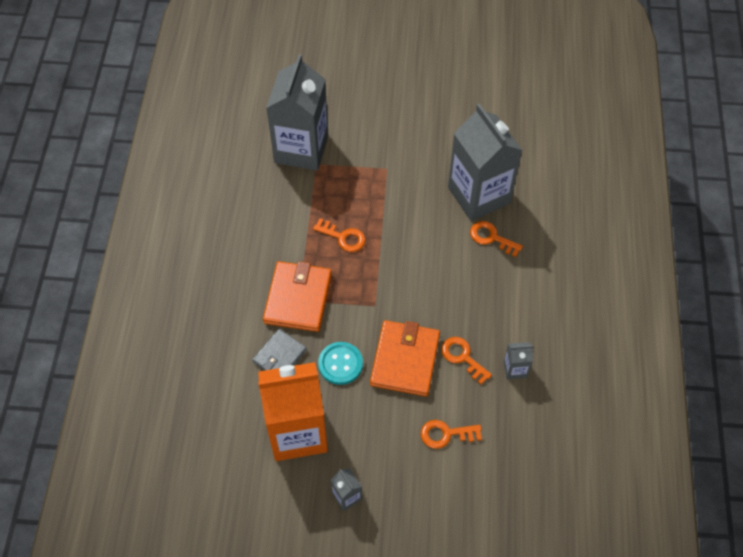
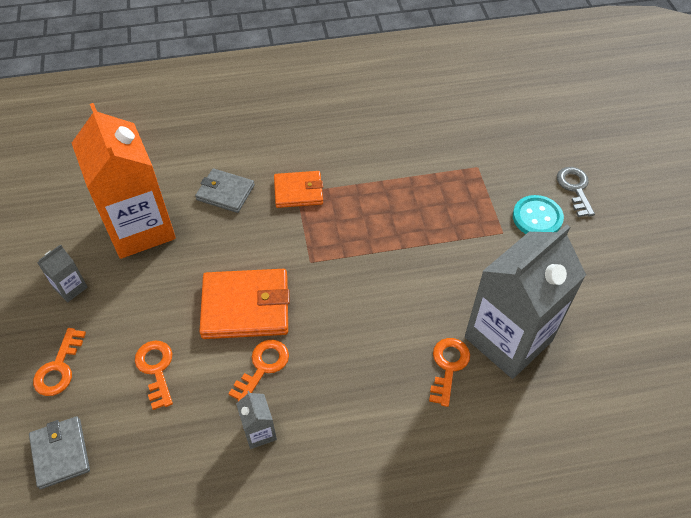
camera: 75 degrees right, 5 degrees down
orange wallet [263,261,332,332] -> orange wallet [274,171,323,208], size x0.62
grey carton [266,54,328,171] -> none
orange key [313,218,366,252] -> orange key moved to [33,328,86,396]
turquoise button [318,342,363,385] -> turquoise button moved to [513,195,564,234]
none -> grey wallet [29,416,90,489]
none -> grey key [557,167,595,217]

